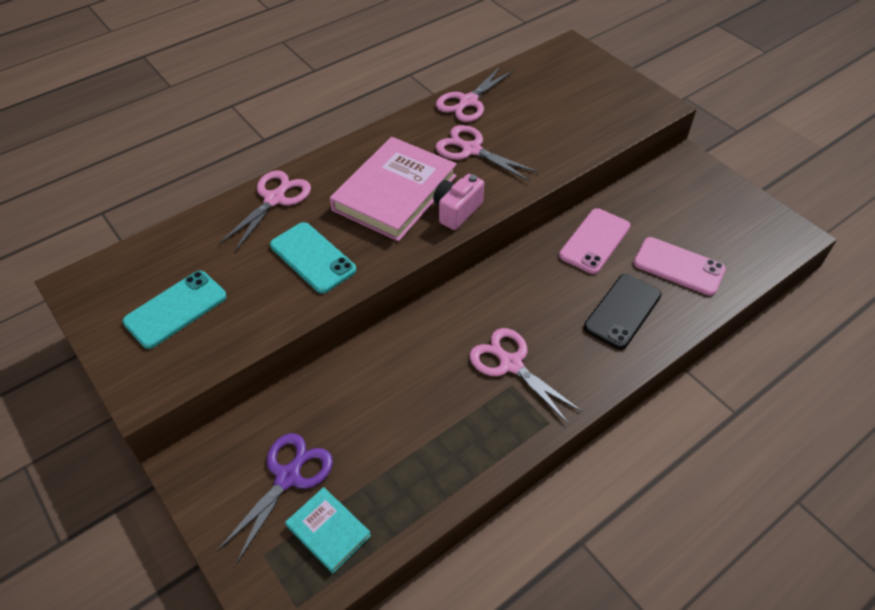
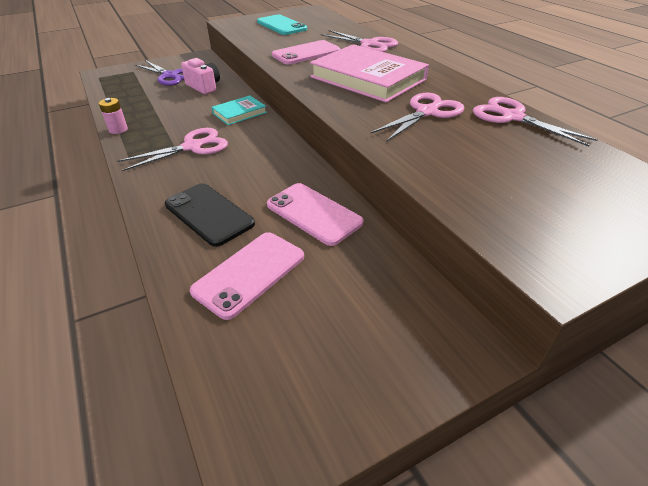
camera: 100 degrees right, 10 degrees down
turquoise phone [270,222,356,294] -> pink phone [272,40,340,65]
turquoise book [285,487,371,573] -> turquoise book moved to [212,95,267,125]
pink camera [433,174,484,230] -> pink camera moved to [181,58,220,94]
none -> pink battery [99,98,128,134]

